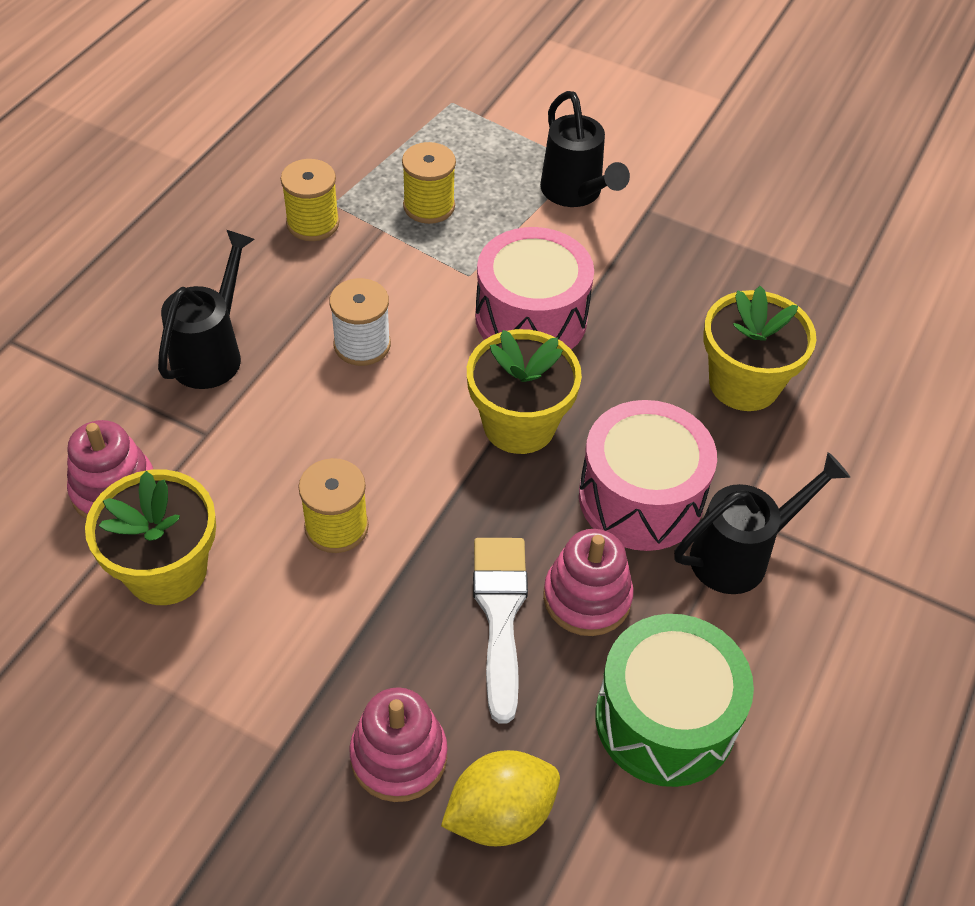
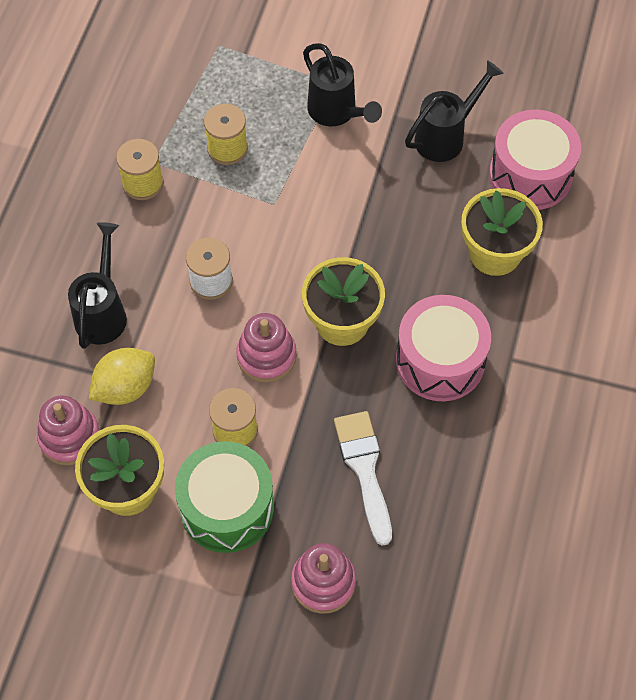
camera: 10 degrees left, 10 degrees up
yellow lemon [441,750,560,846] -> yellow lemon moved to [89,348,155,405]
pink drum [475,227,594,349] -> pink drum moved to [489,110,581,210]
pink stacking toy [543,529,634,636] -> pink stacking toy moved to [236,313,297,382]
green drum [595,614,754,787] -> green drum moved to [175,441,274,553]
black watering can [674,452,850,594] -> black watering can moved to [405,60,504,162]

